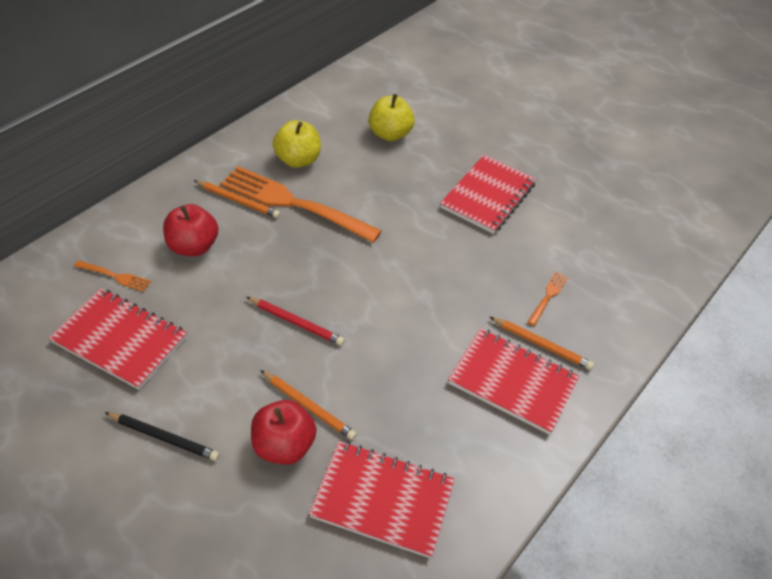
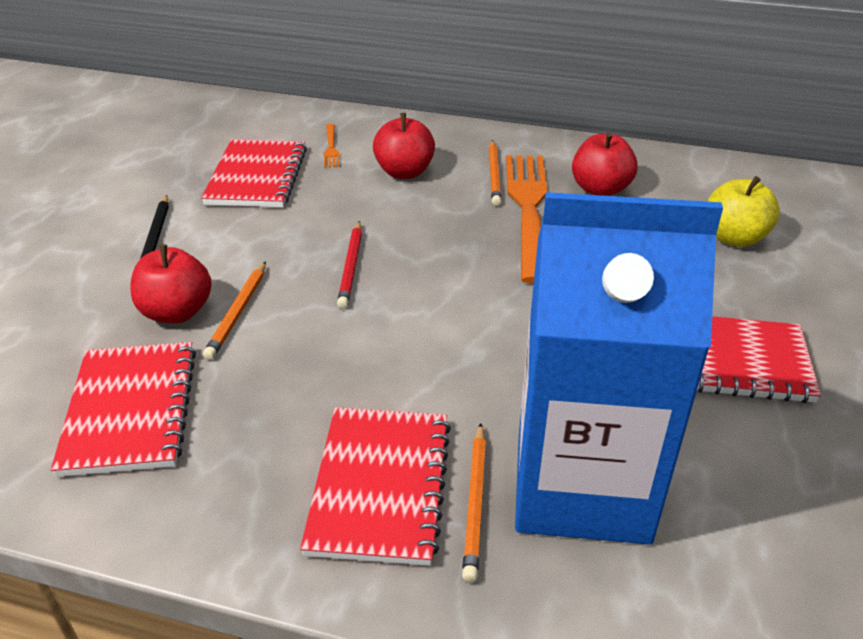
camera: 70 degrees right, 10 degrees down
yellow apple [273,120,321,168] -> red apple [572,132,638,196]
orange fork [527,272,568,326] -> blue carton [515,192,723,545]

